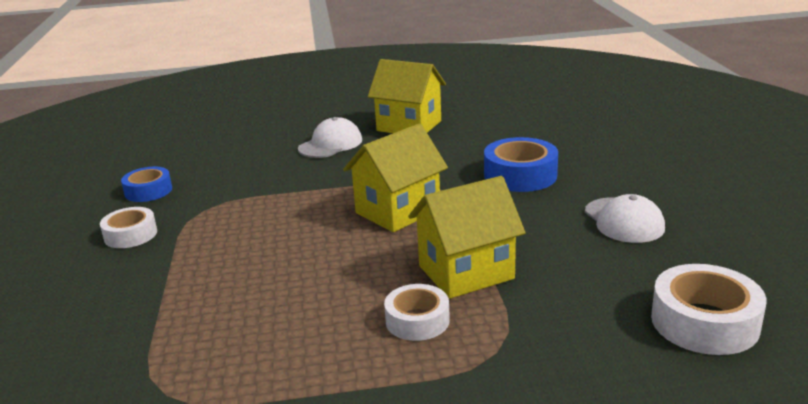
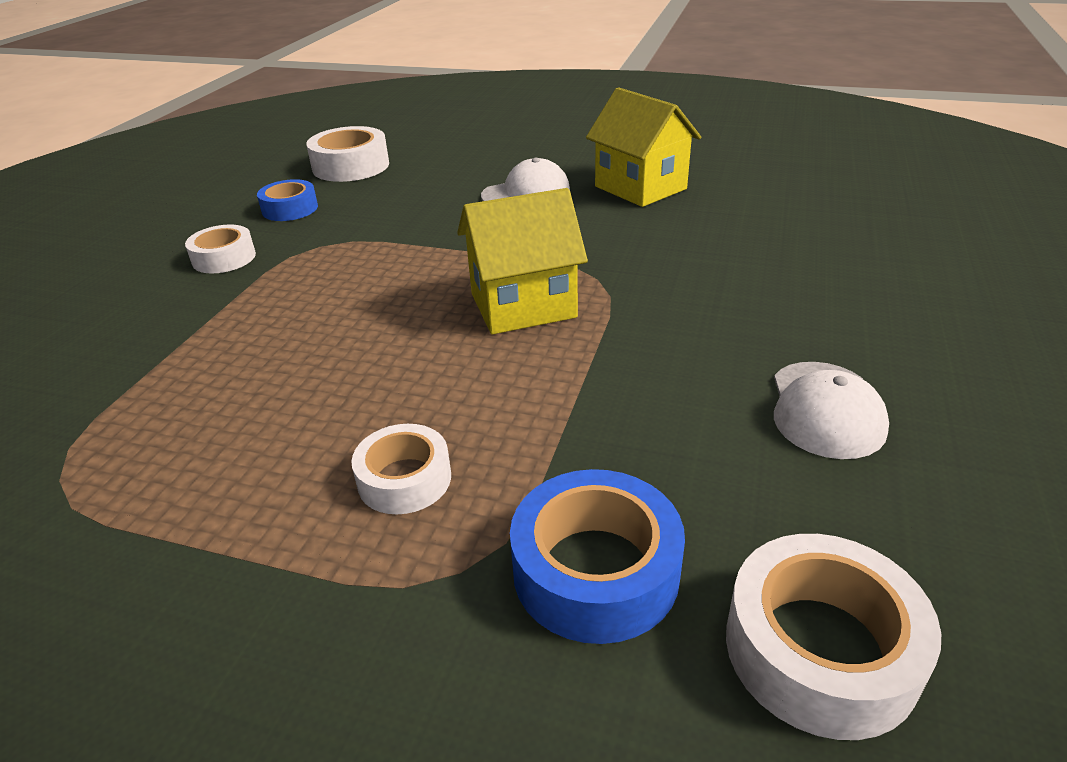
camera: 25 degrees right, 10 degrees up
yellow house [408,176,525,299] -> none
blue tape [484,137,558,192] -> blue tape moved to [510,469,685,644]
none -> white tape [306,126,389,182]

